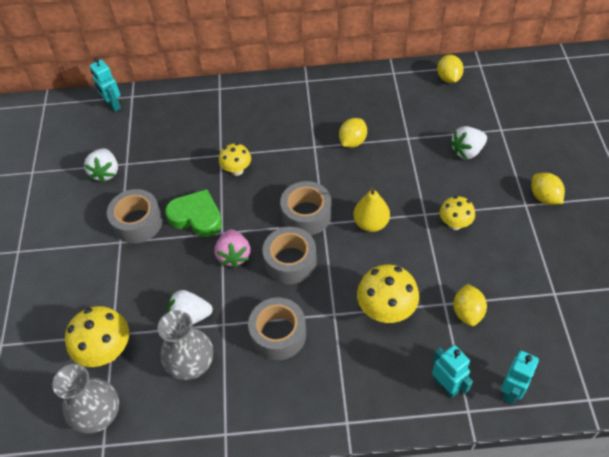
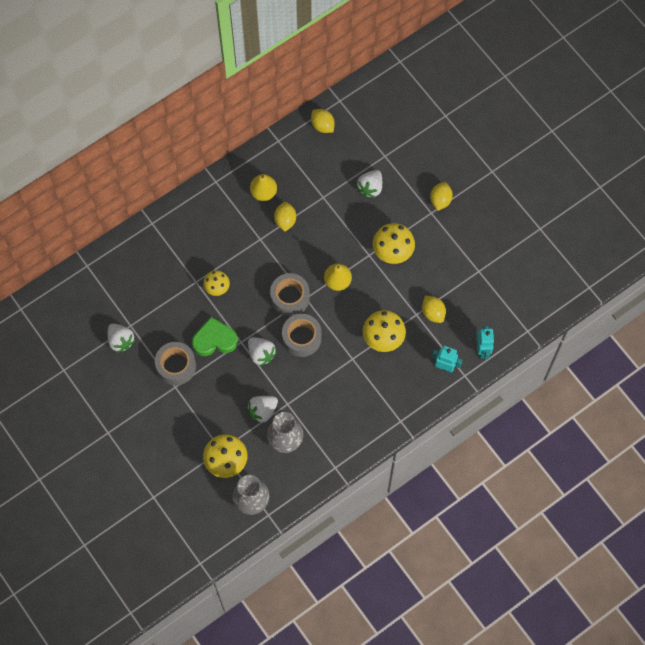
camera: 35 degrees left, 15 degrees up
turquoise robot [90,57,121,111] -> none
pink strawberry [214,229,251,268] -> white strawberry [248,337,277,366]
grey tape [248,298,306,360] -> none
yellow mushroom [440,196,475,230] -> yellow mushroom [373,223,415,264], size x1.61
yellow lemon [531,173,565,205] -> yellow lemon turned 75 degrees clockwise [430,182,453,211]
none -> yellow pear [250,174,277,201]

